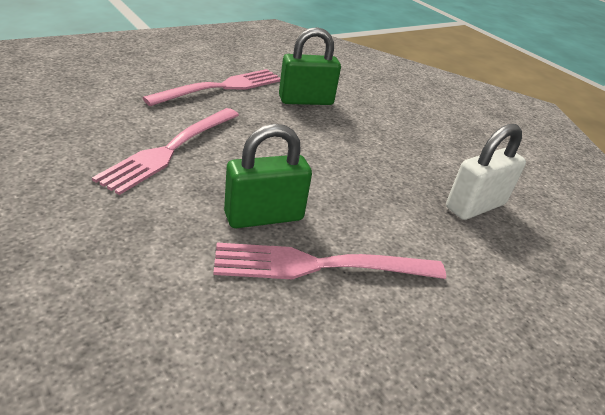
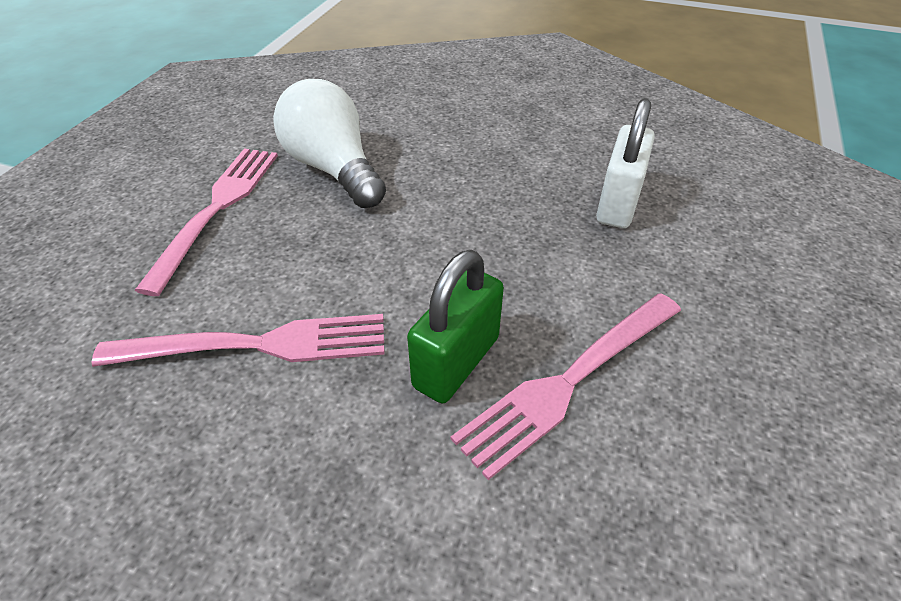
camera: 30 degrees left, 10 degrees up
pink fork [92,108,239,195] -> pink fork turned 90 degrees counterclockwise [91,314,385,367]
green padlock [279,27,341,105] -> white light bulb [273,79,386,208]

